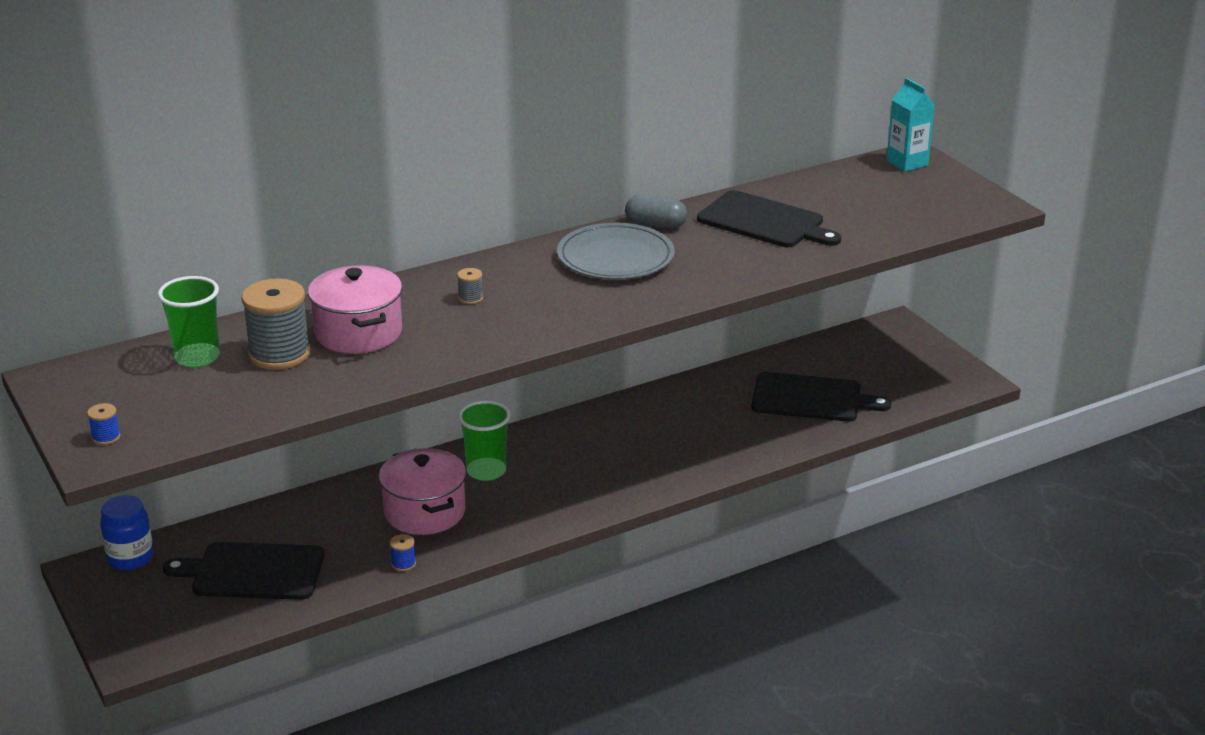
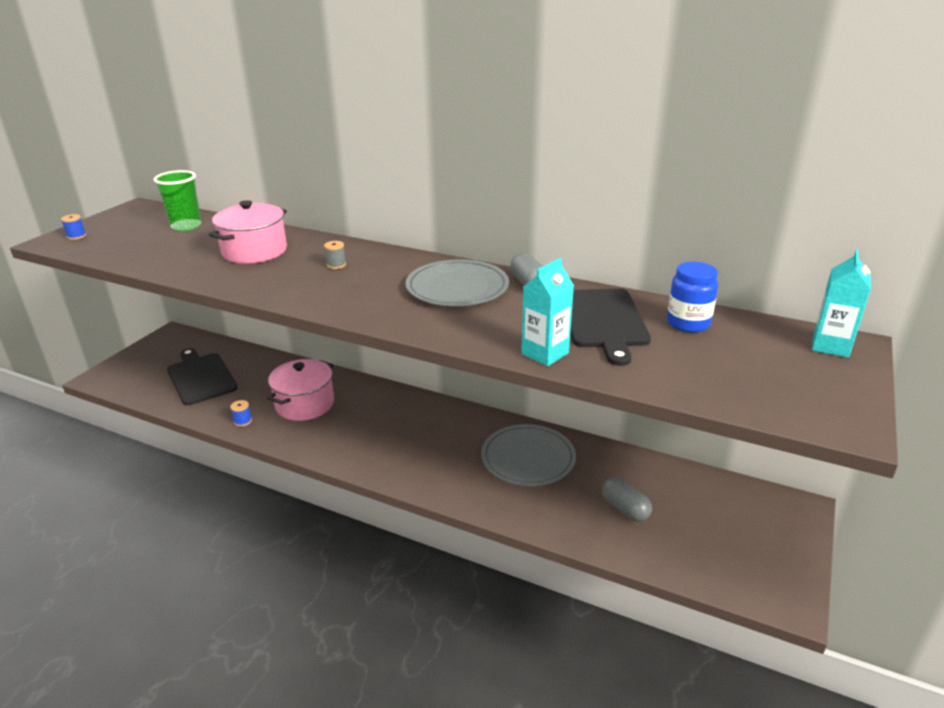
camera: 55 degrees right, 0 degrees up
blue jar [100,495,153,570] -> blue jar moved to [667,262,718,333]
grey spool [241,278,310,370] -> none
green cup [458,400,511,481] -> none
black cutting board [751,372,891,422] -> grey capsule [602,477,652,522]
none -> grey plate [481,424,576,486]
none -> turquoise carton [521,258,574,366]

